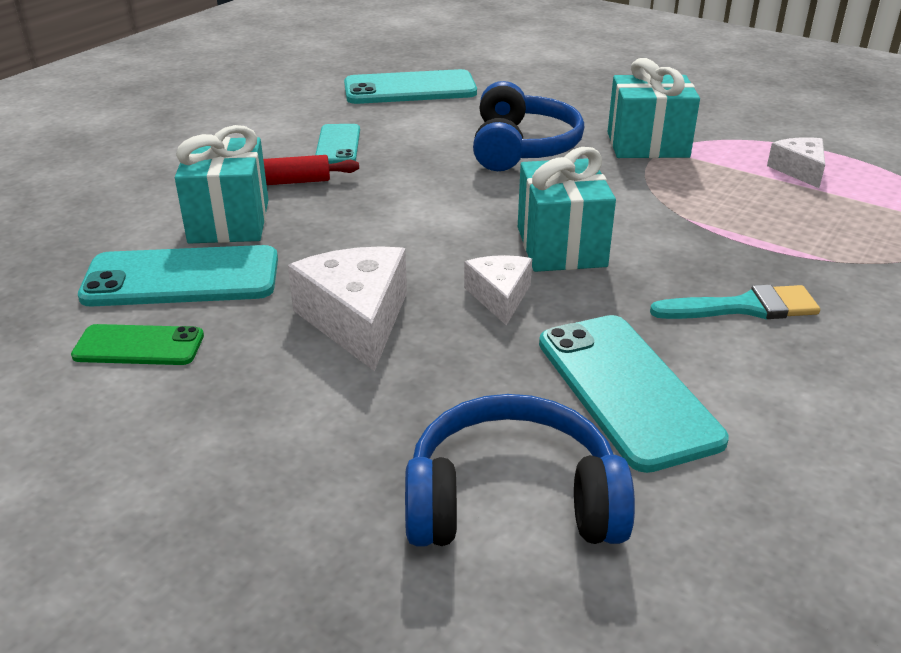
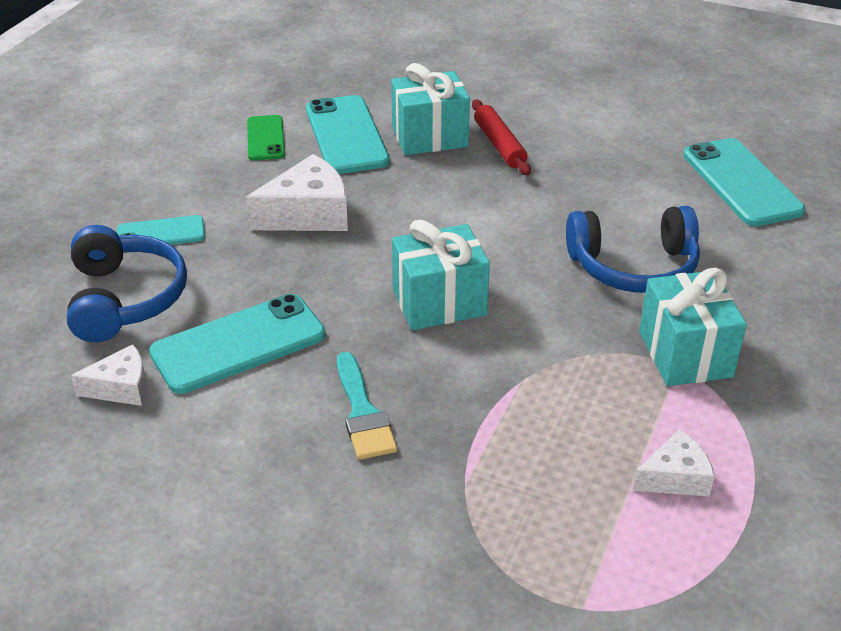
camera: 80 degrees right, 5 degrees up
turquoise phone [315,124,360,164] -> turquoise phone moved to [117,215,205,245]
white cheese [464,255,532,325] -> white cheese moved to [71,344,147,406]

